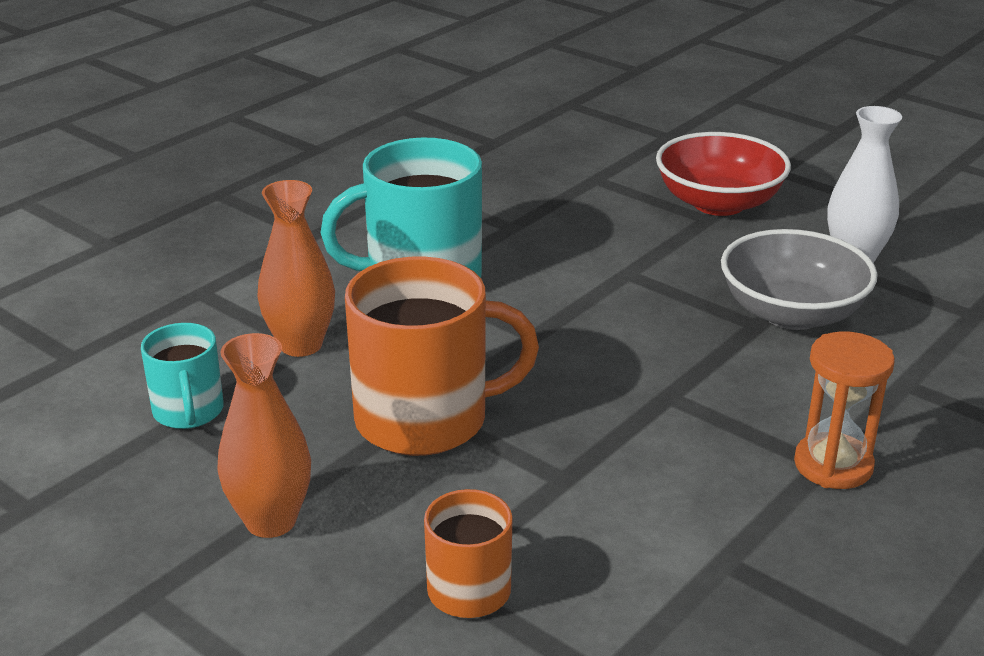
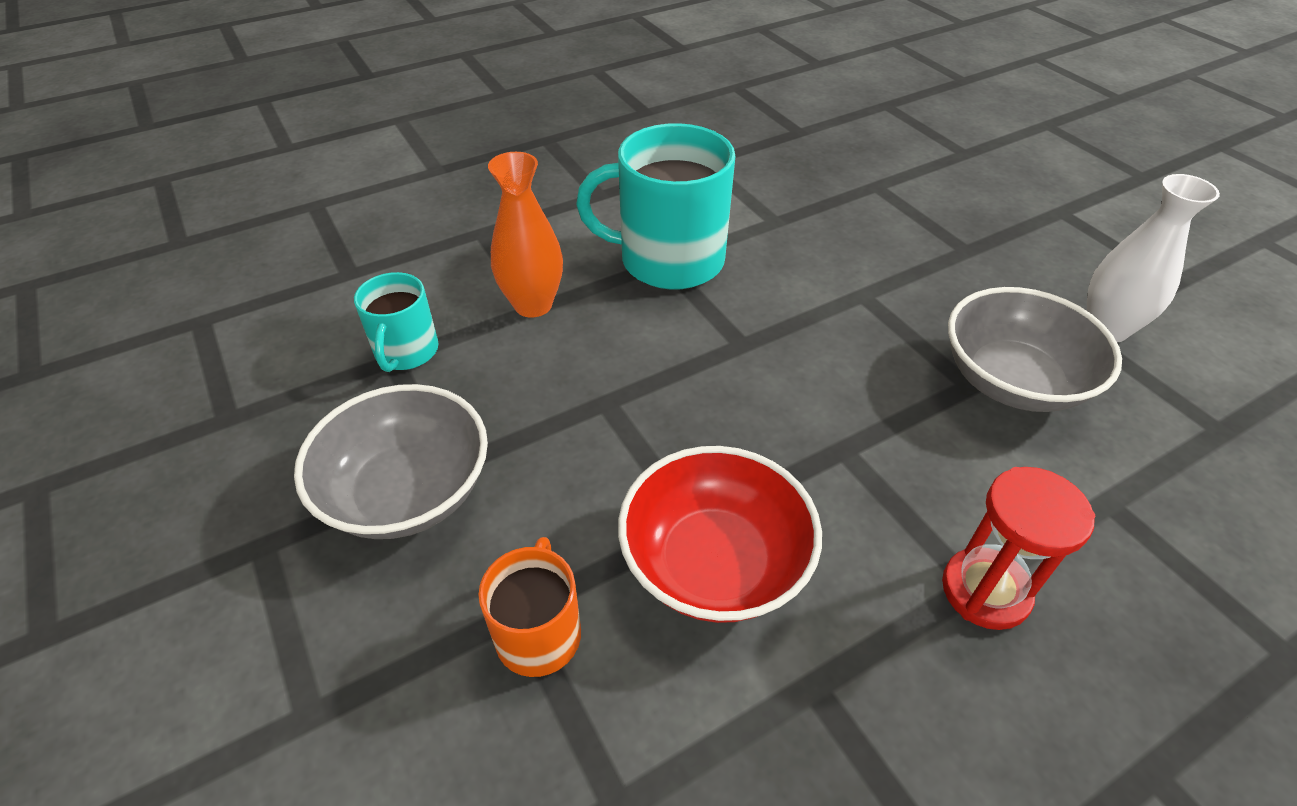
camera: 20 degrees right, 15 degrees up
orange vase [217,333,311,538] -> grey bowl [294,384,488,539]
orange mug [345,256,539,456] -> none
red bowl [656,132,791,216] -> red bowl moved to [618,446,822,623]
orange hourglass [794,331,895,489] -> red hourglass [942,467,1095,630]

